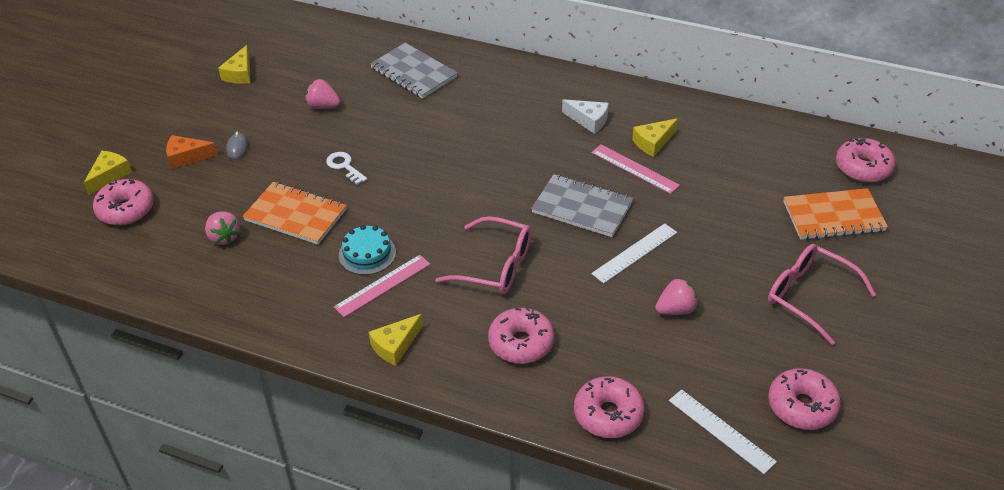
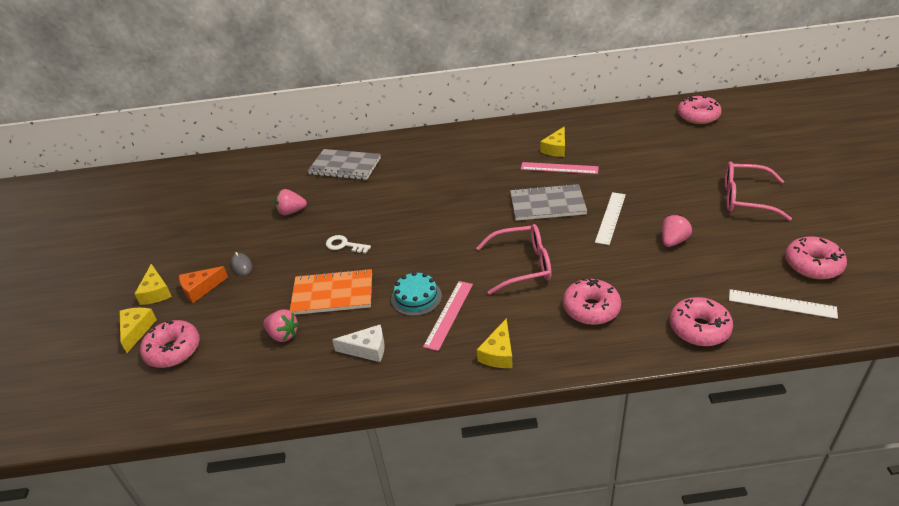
camera: 25 degrees left, 5 degrees down
yellow cheese [218,45,250,84] -> yellow cheese moved to [135,264,172,305]
white cheese [562,99,609,134] -> white cheese moved to [332,325,385,362]
orange notebook [783,188,888,240] -> none

